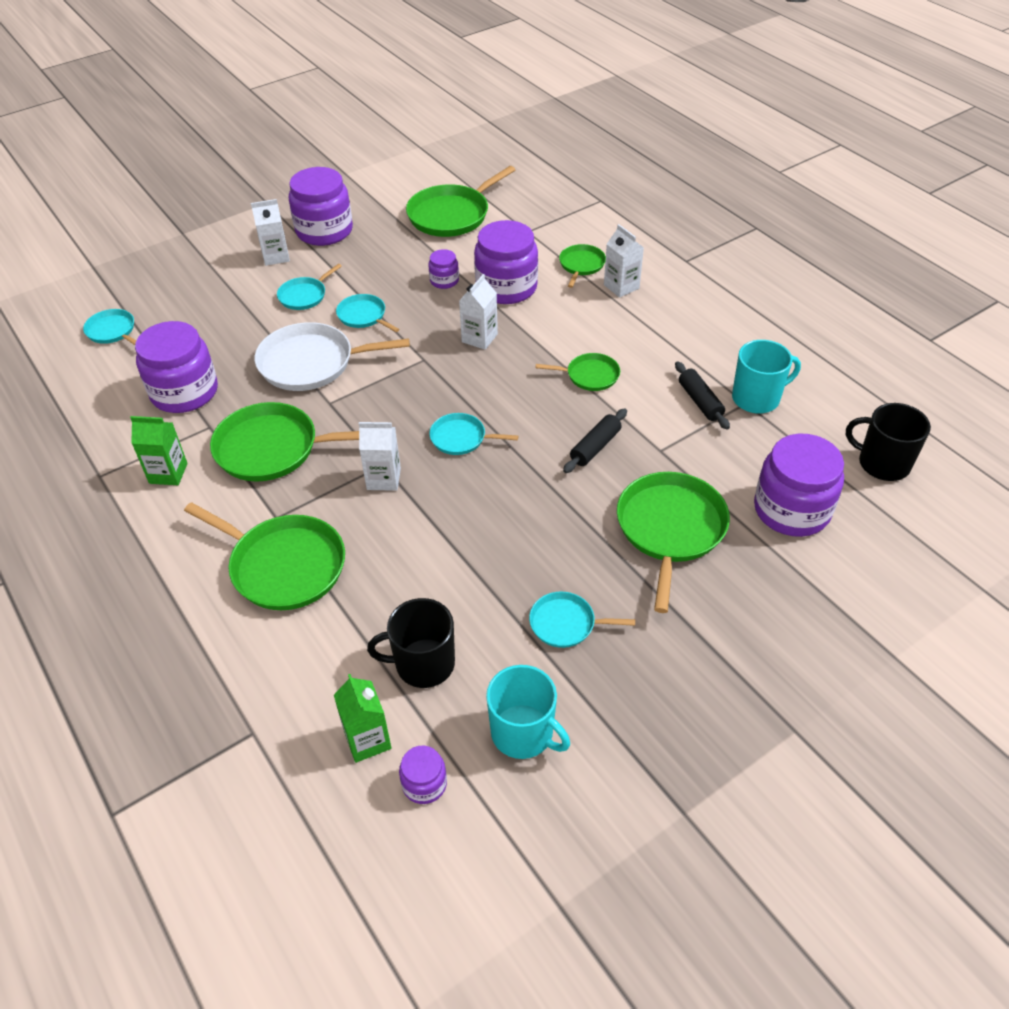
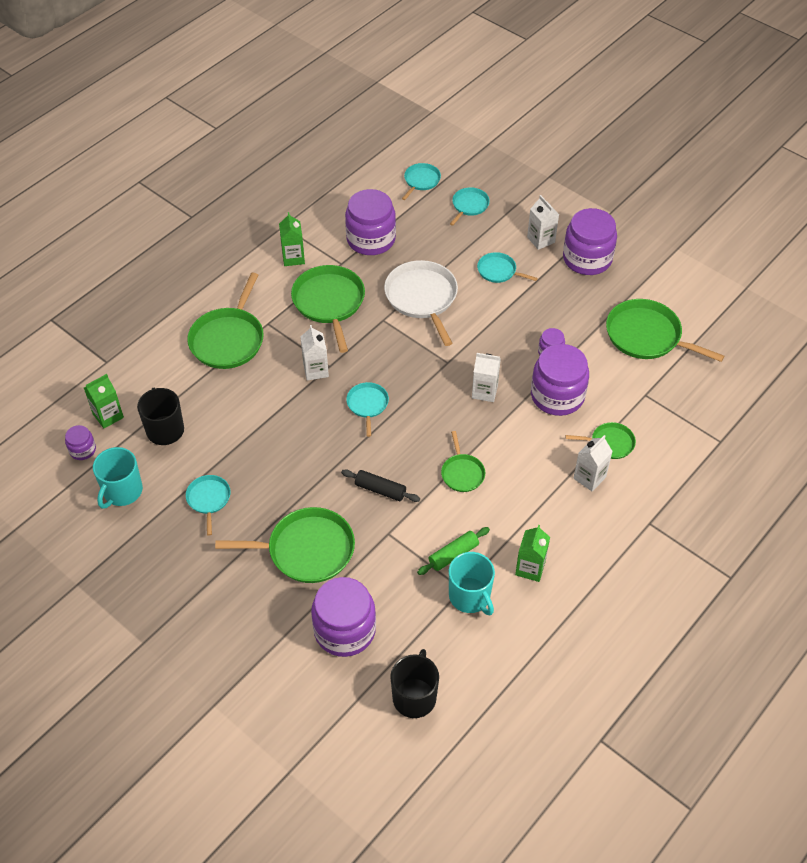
camera: 75 degrees right, 5 degrees up
turquoise pan [336,294,399,332] -> turquoise pan moved to [450,187,490,226]
black rolling pin [675,362,730,430] -> green rolling pin [417,527,490,575]
none -> green carton [515,525,550,582]

